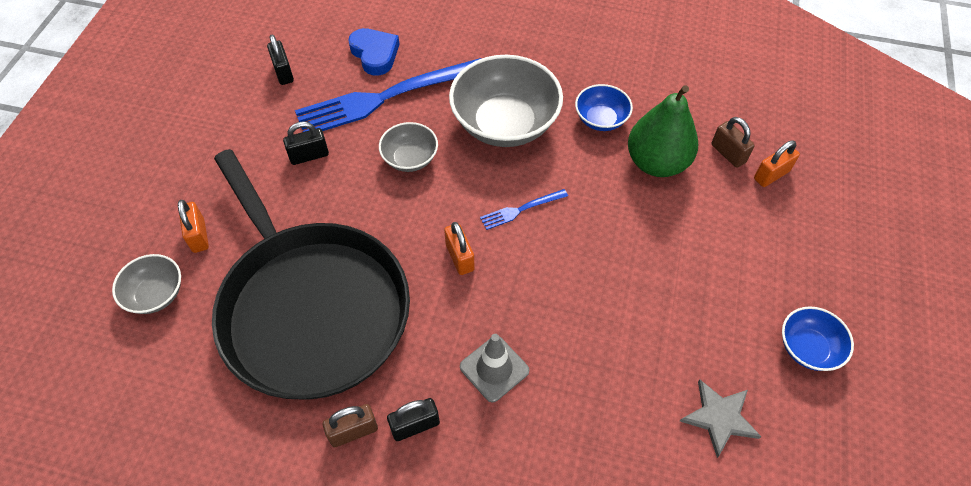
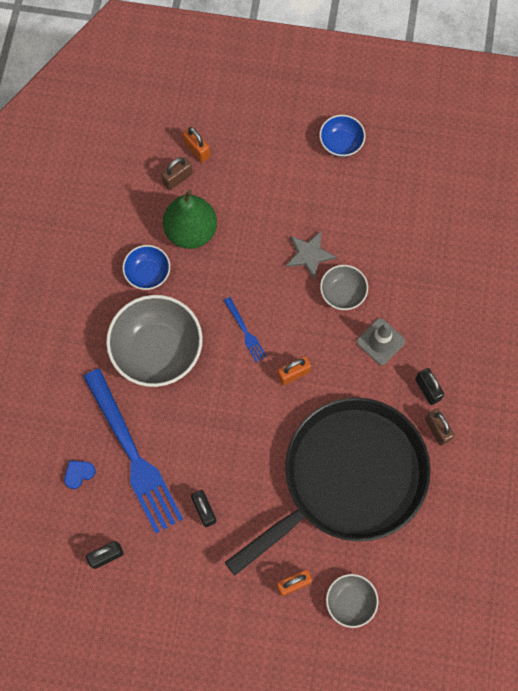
camera: 95 degrees left, 15 degrees up
blue heart [348,28,400,76] -> blue heart [64,460,95,489], size x0.60
grey bowl [379,122,438,172] -> grey bowl moved to [320,265,368,310]
grey star [680,380,762,458] -> grey star moved to [286,231,337,280]

